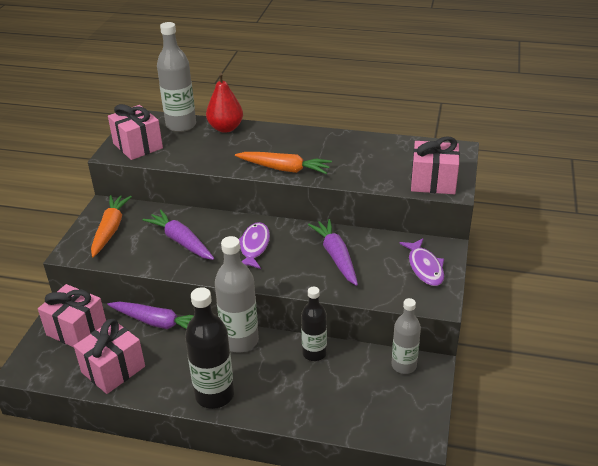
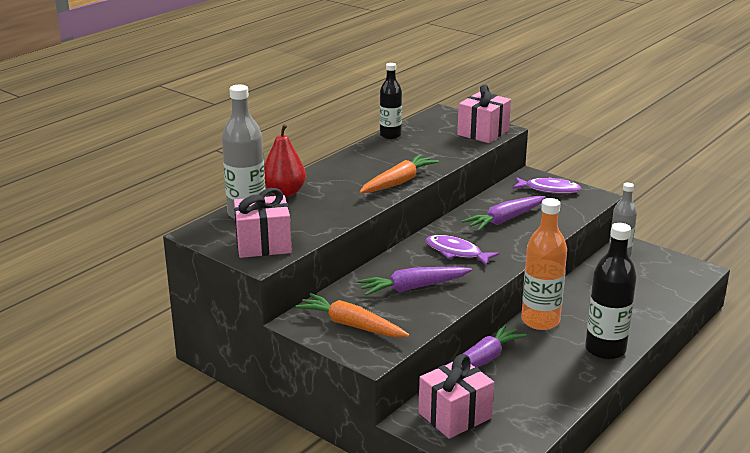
camera: 65 degrees left, 10 degrees down
pink gift [74,319,145,394] -> none
grey bottle [215,236,259,353] -> orange bottle [521,198,567,330]
black bottle [301,287,327,361] -> black bottle moved to [380,63,402,139]
purple carrot [308,219,358,286] -> purple carrot turned 45 degrees counterclockwise [462,196,546,231]

